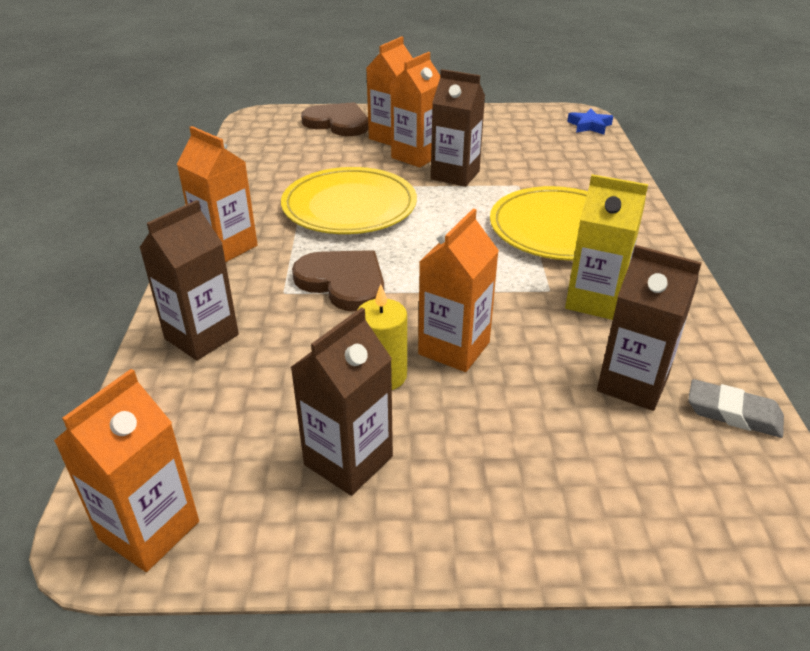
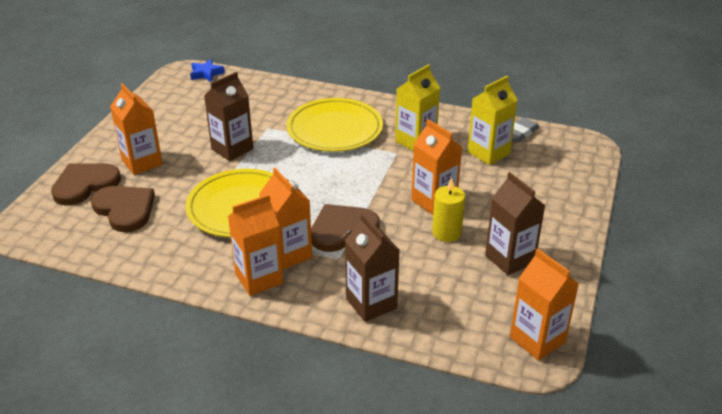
camera: 70 degrees left, 0 degrees up
orange carton [390,52,440,168] -> orange carton moved to [259,168,312,270]
brown carton [597,245,702,411] -> yellow carton [468,76,518,165]
none -> brown heart [91,186,155,232]

